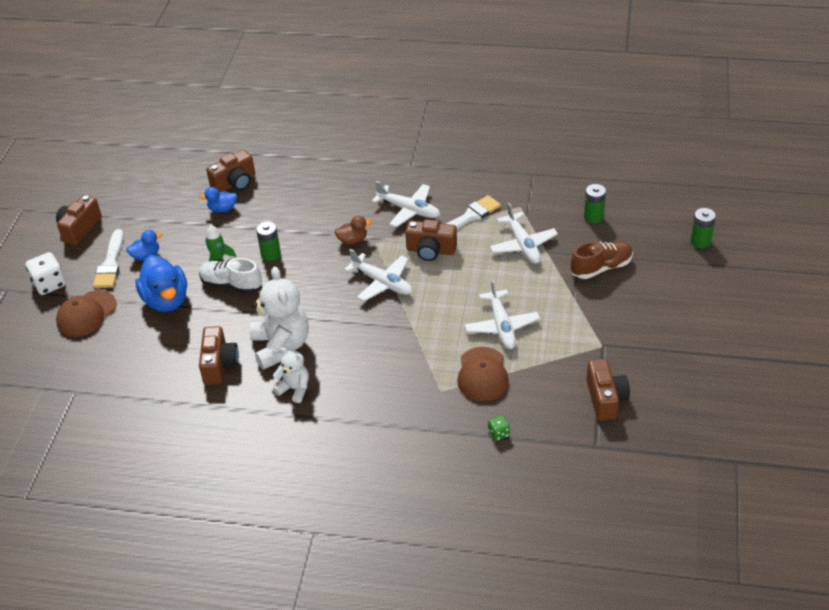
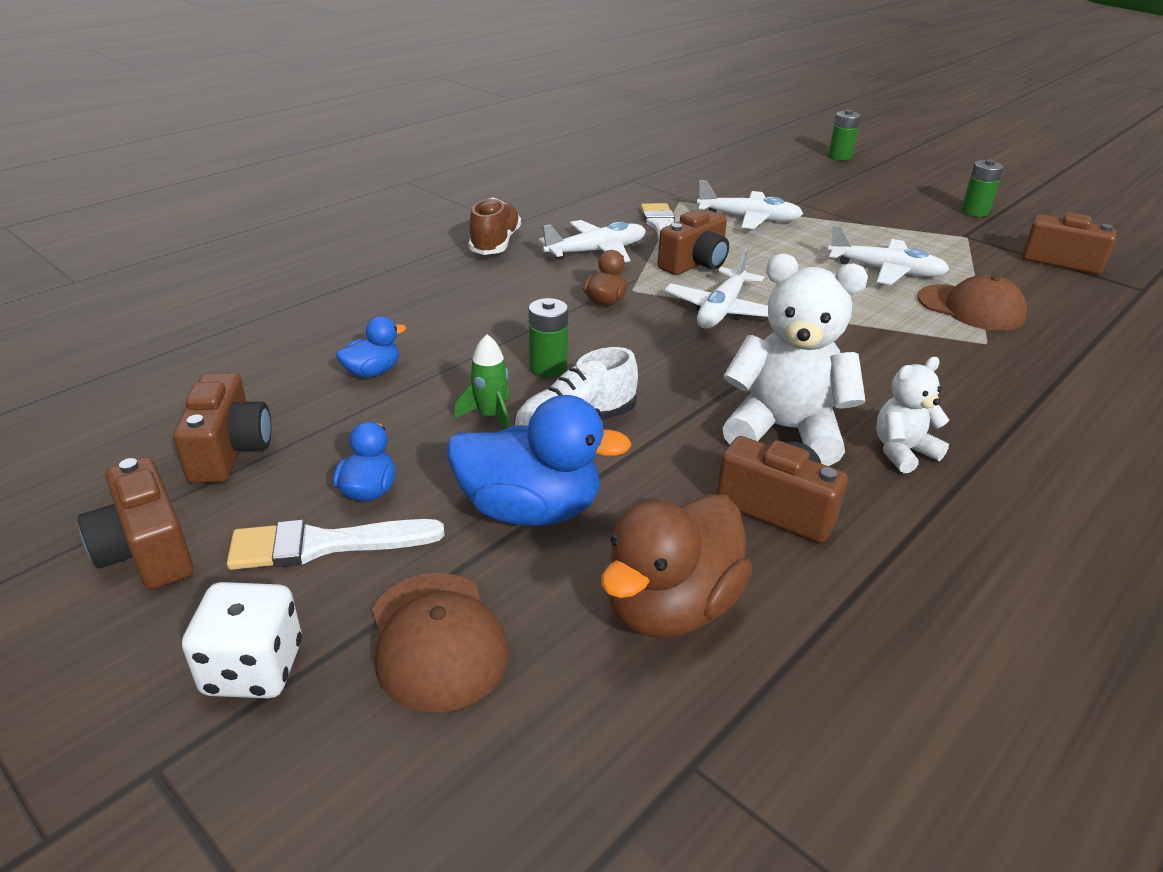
camera: 60 degrees left, 10 degrees down
white brush [93,229,124,288] -> white brush turned 135 degrees clockwise [227,519,445,570]
blue duck [199,187,237,213] -> blue duck turned 150 degrees counterclockwise [336,316,406,378]
brown camera [206,150,255,192] -> brown camera moved to [173,372,271,483]
white plane [344,249,412,301] -> white plane turned 135 degrees clockwise [665,248,768,328]
green dice [488,415,510,441] -> none
brown shoe [571,242,633,279] -> brown shoe moved to [468,197,521,255]
green battery [584,184,606,223] -> green battery moved to [961,159,1004,217]
none -> brown duck [601,494,753,638]

